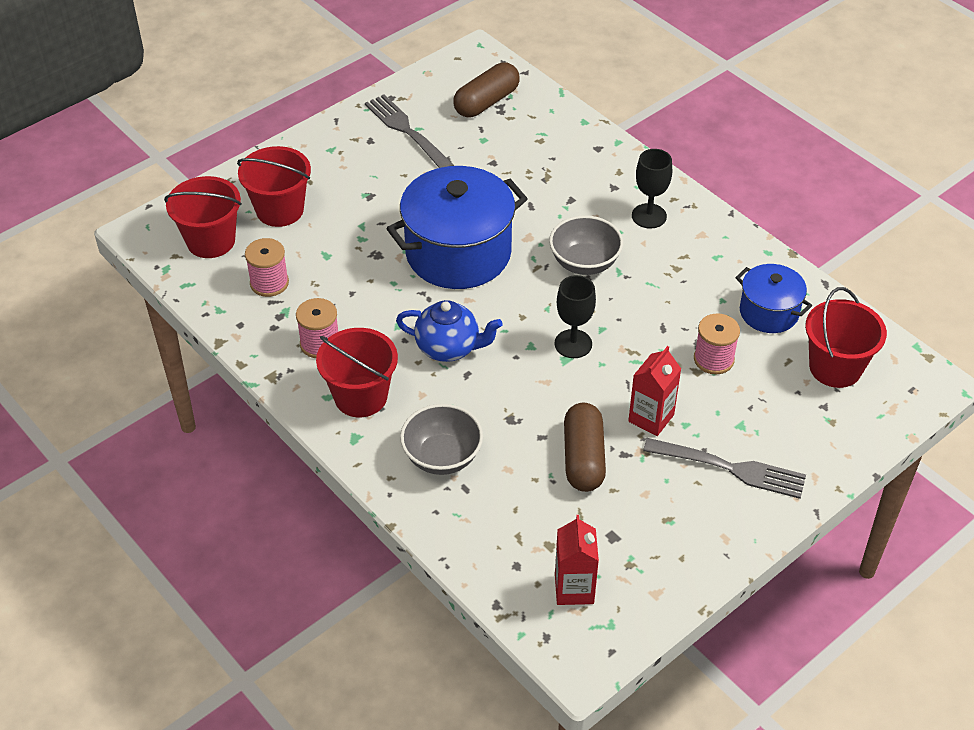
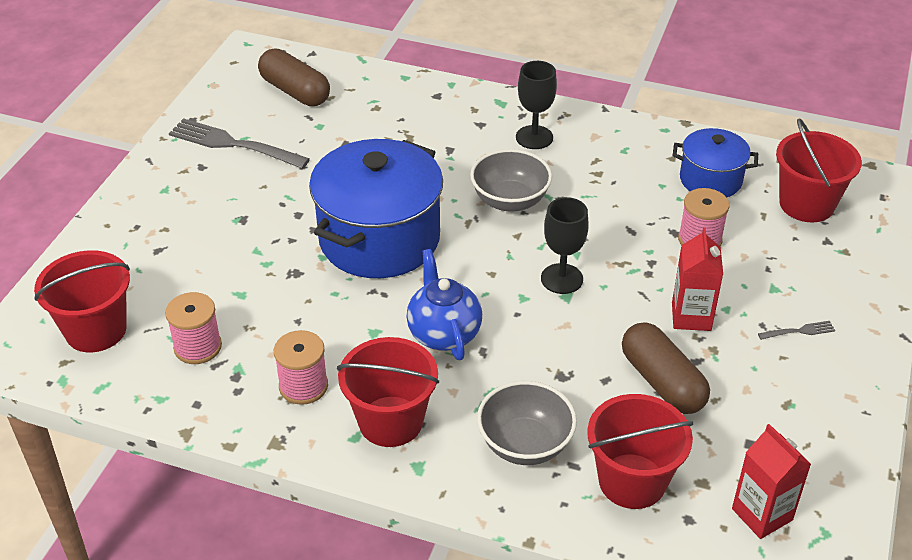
camera: 30 degrees left, 5 degrees down
red bucket [237,146,311,227] -> red bucket moved to [587,394,693,509]
blue teapot [396,300,503,362] -> blue teapot turned 90 degrees counterclockwise [407,249,482,360]
brown capsule [453,63,520,117] -> brown capsule turned 60 degrees counterclockwise [258,49,330,106]
grey fork [643,438,806,499] -> grey fork [758,321,835,340], size x0.44

